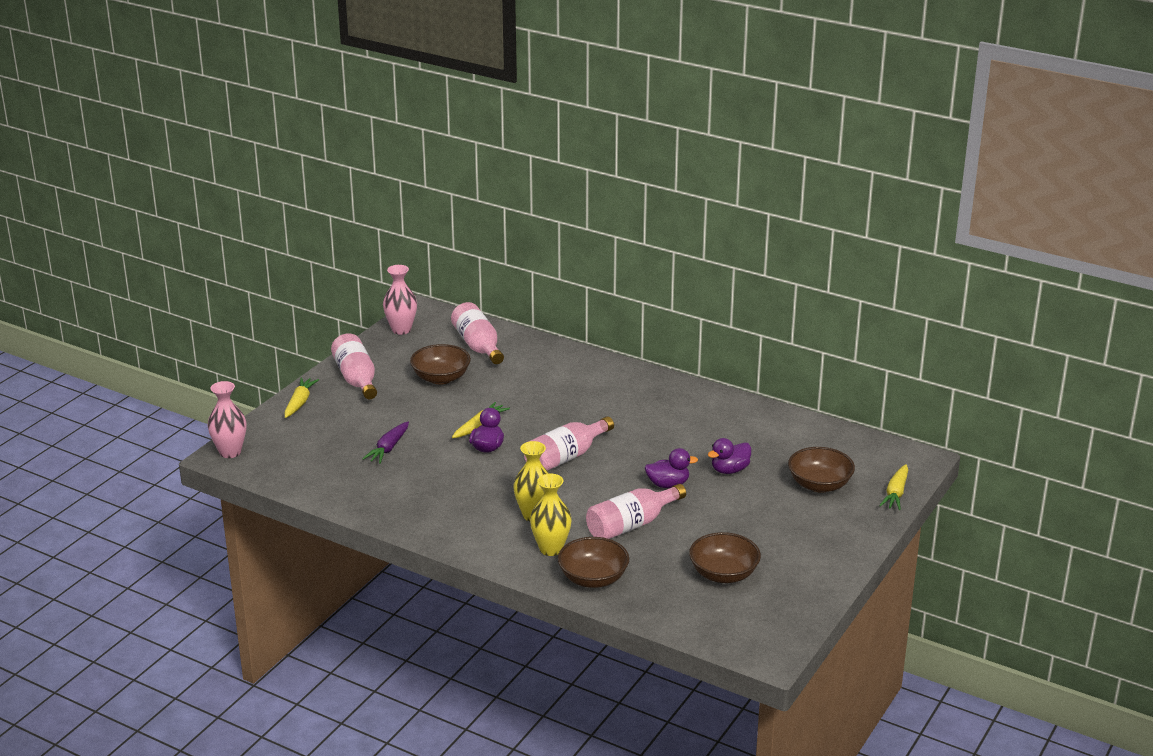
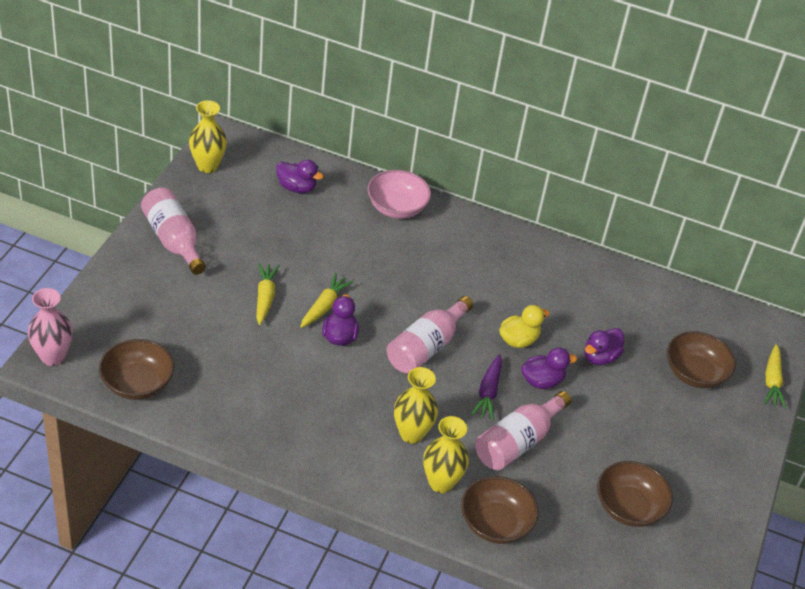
camera: 15 degrees left, 15 degrees up
yellow carrot [285,377,319,418] -> yellow carrot moved to [256,263,280,325]
purple carrot [362,422,409,464] -> purple carrot moved to [471,354,502,421]
pink vase [383,265,417,335] -> yellow vase [189,100,227,173]
brown bowl [410,344,471,385] -> brown bowl moved to [99,339,174,400]
pink bottle [451,302,504,364] -> purple duck [276,160,324,193]
none -> pink bowl [367,170,431,219]
none -> yellow duck [499,305,550,348]

